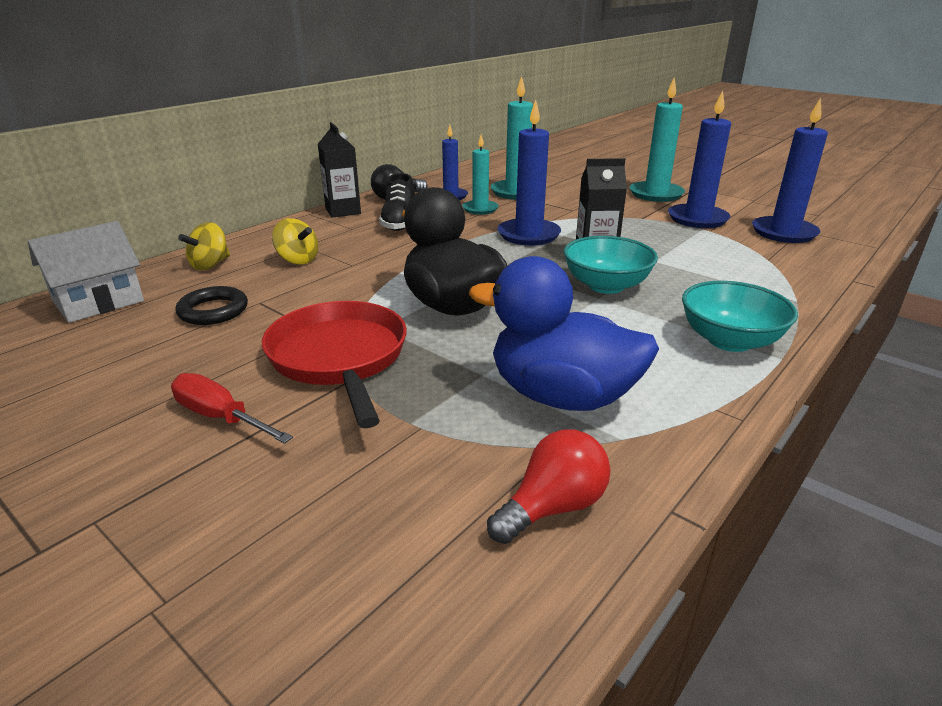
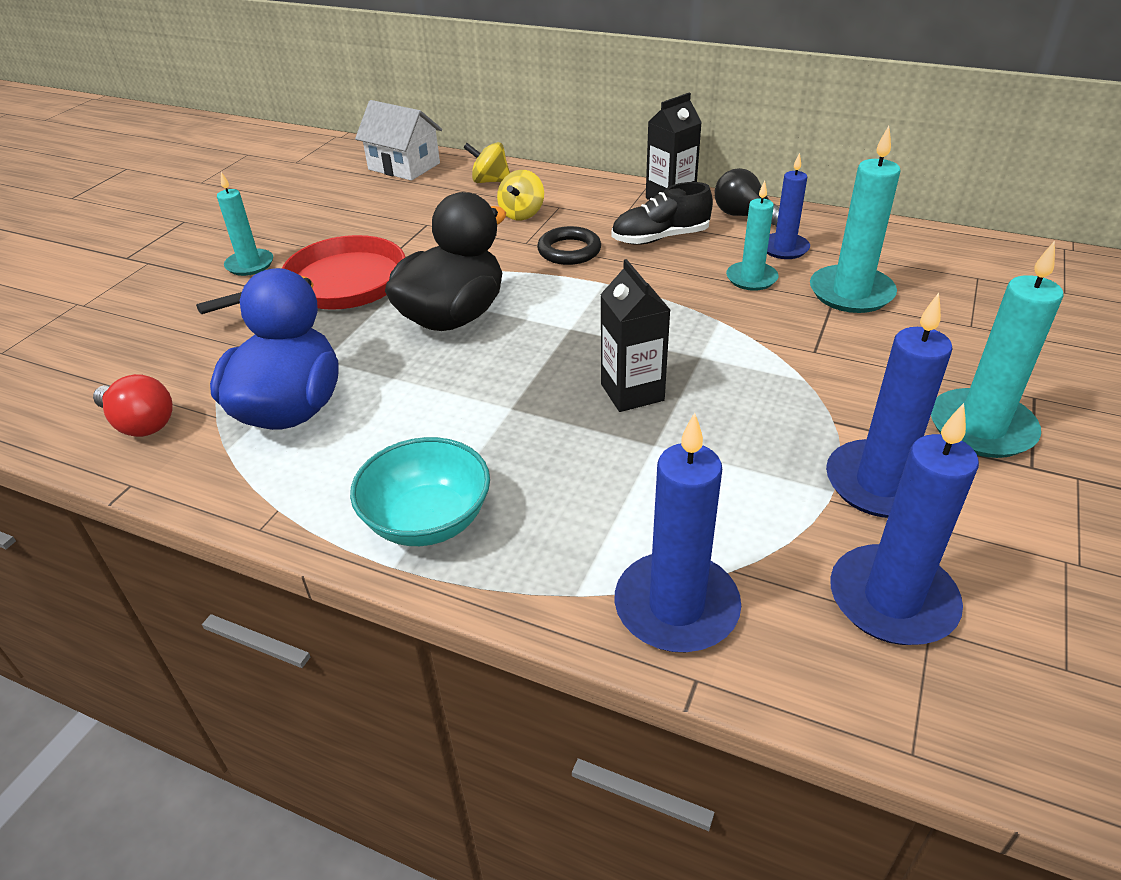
camera: 75 degrees right, 10 degrees up
red screwdriver [171,373,293,444] -> turquoise candle [217,172,273,276]
black ring [175,286,248,325] -> black ring moved to [537,226,601,265]
blue candle [497,100,561,246] -> blue candle moved to [615,413,741,652]
turquoise bowl [564,236,658,294] -> none

